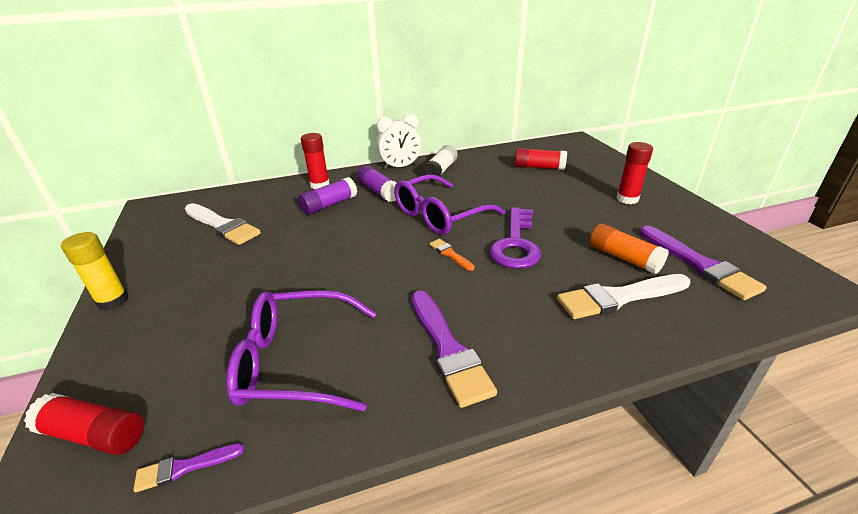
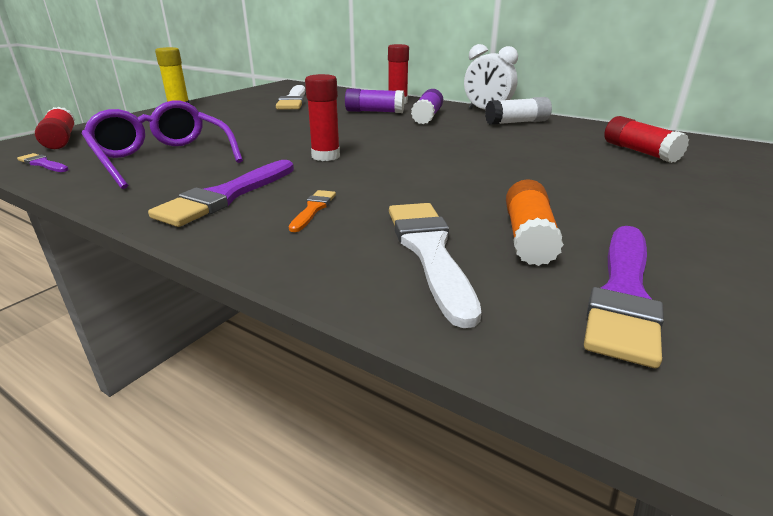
camera: 50 degrees right, 5 degrees down
purple glasses [394,174,505,235] -> none
orange brush [429,239,475,271] -> orange brush moved to [289,190,336,232]
purple key [489,207,541,269] -> none
white brush [557,274,690,319] -> white brush turned 45 degrees clockwise [389,203,482,328]
red glue stick [616,142,653,204] -> red glue stick moved to [305,74,340,161]

